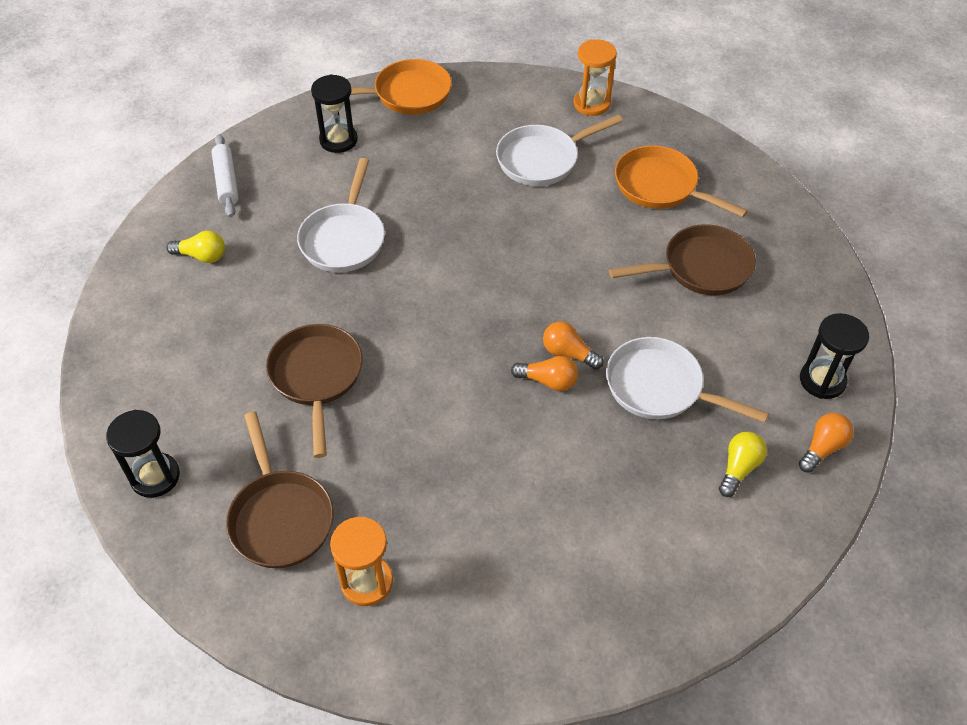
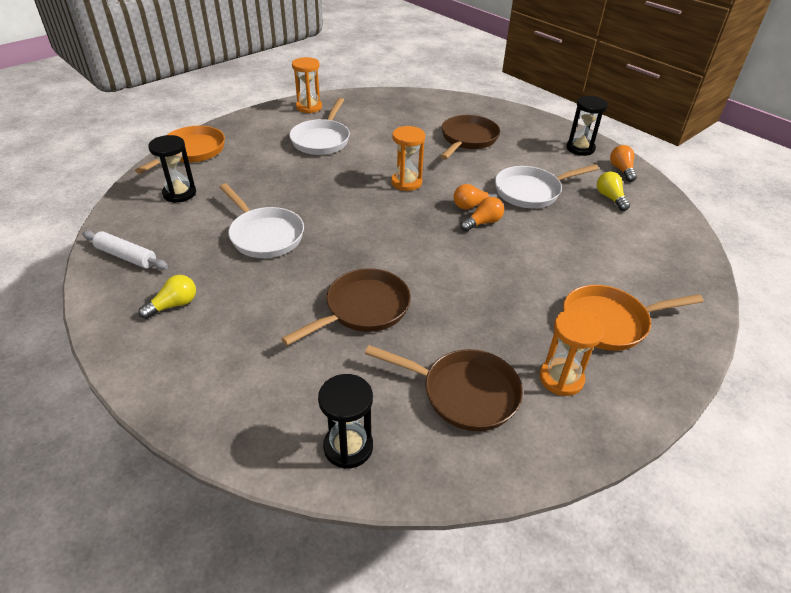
camera: 50 degrees left, 10 degrees down
brown pan [266,324,363,458] -> brown pan turned 105 degrees clockwise [281,268,411,346]
orange pan [615,145,748,217] -> orange pan moved to [563,285,704,351]
none -> orange hourglass [391,126,425,191]

